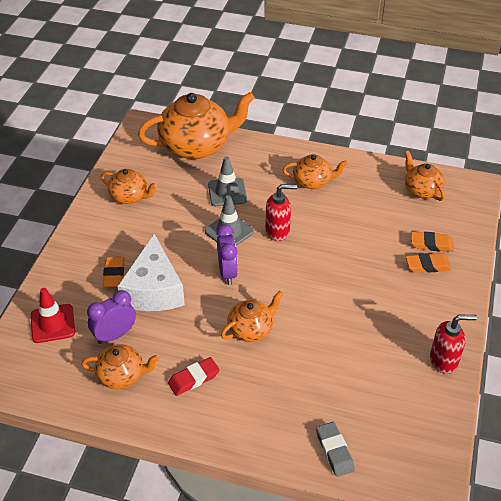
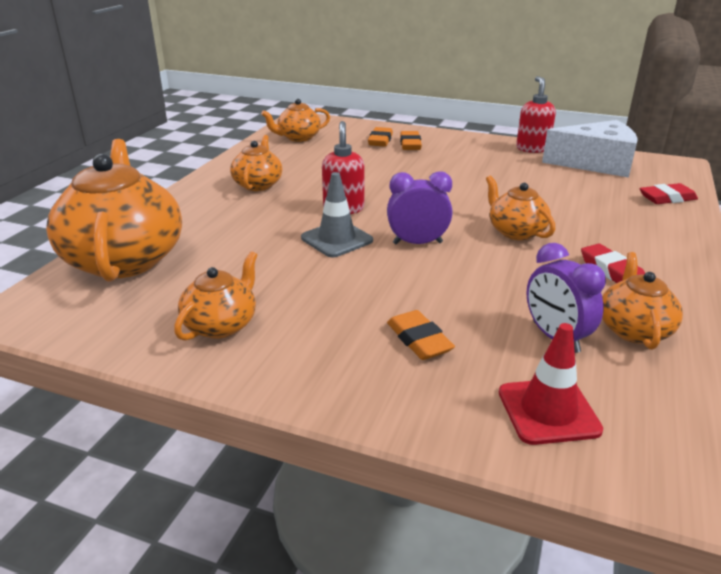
camera: 85 degrees left, 15 degrees down
orange eraser [103,256,125,287] -> orange eraser turned 60 degrees clockwise [387,310,455,360]
white cheese [117,234,185,311] -> white cheese moved to [542,120,638,178]
grey traffic cone [208,156,247,206] -> none
grey eraser [316,422,355,477] -> red eraser [640,183,698,204]

